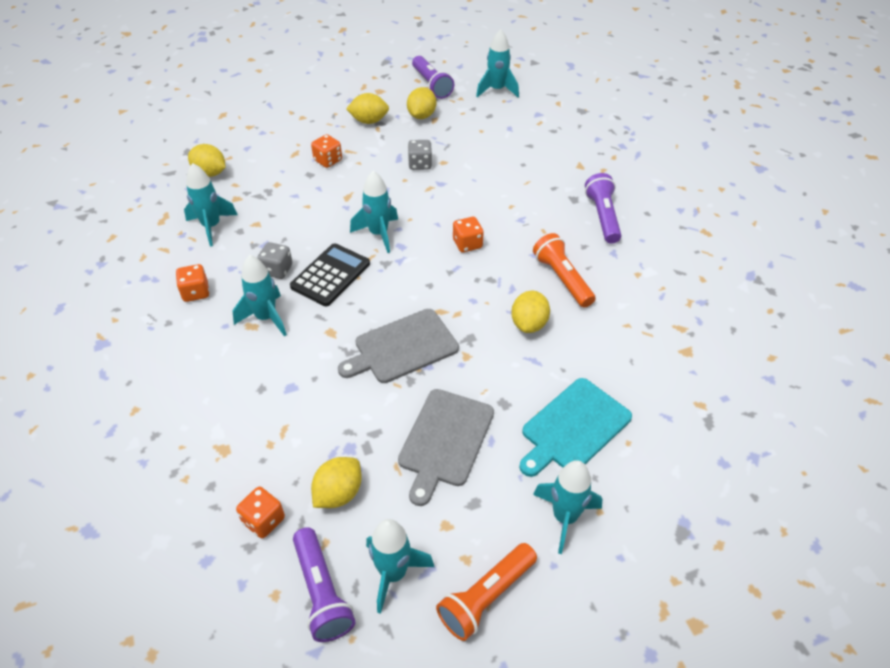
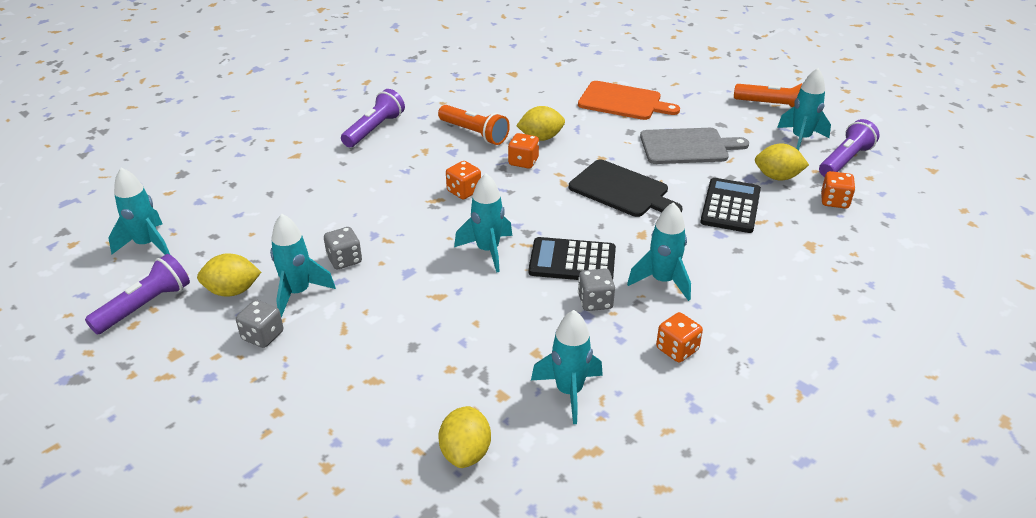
camera: 115 degrees left, 10 degrees down
orange dice [311,134,342,168] -> orange dice moved to [508,133,539,169]
grey cutting board [338,309,459,383] -> black cutting board [569,160,682,217]
yellow lemon [346,93,389,124] -> grey dice [236,300,283,348]
turquoise cutting board [519,378,632,477] -> orange cutting board [578,81,680,120]
orange flashlight [533,233,596,308] -> orange flashlight turned 90 degrees counterclockwise [438,105,510,145]
turquoise rocket [533,460,602,554] -> turquoise rocket moved to [270,214,336,317]
purple flashlight [585,173,621,244] -> purple flashlight turned 150 degrees clockwise [341,89,405,147]
none -> black calculator [700,178,761,233]

